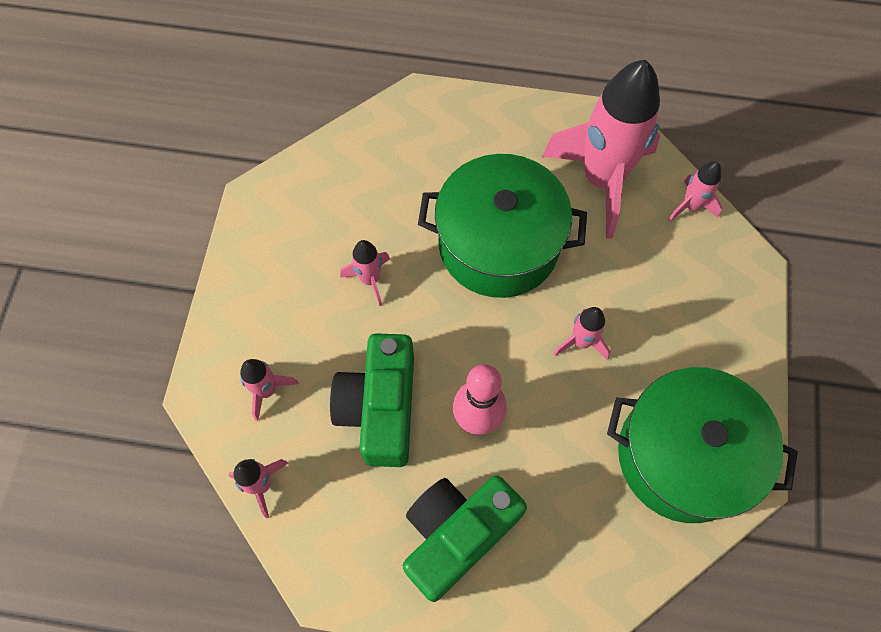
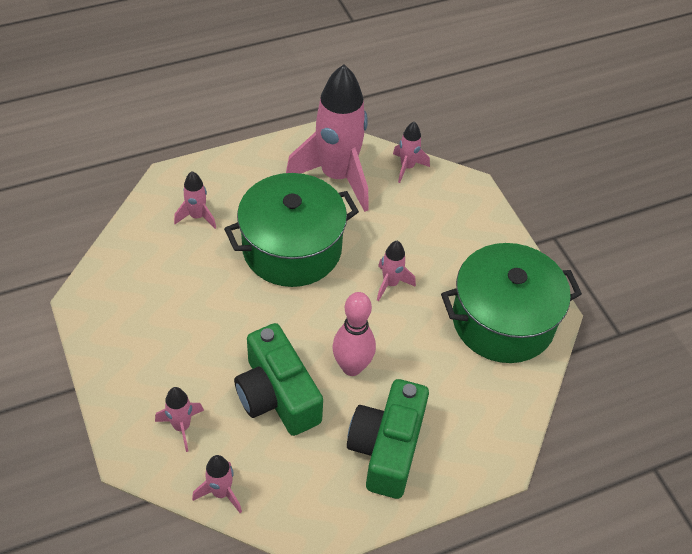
camera: 35 degrees left, 15 degrees down
pink rocket [340,240,390,306] -> pink rocket moved to [174,171,216,229]

